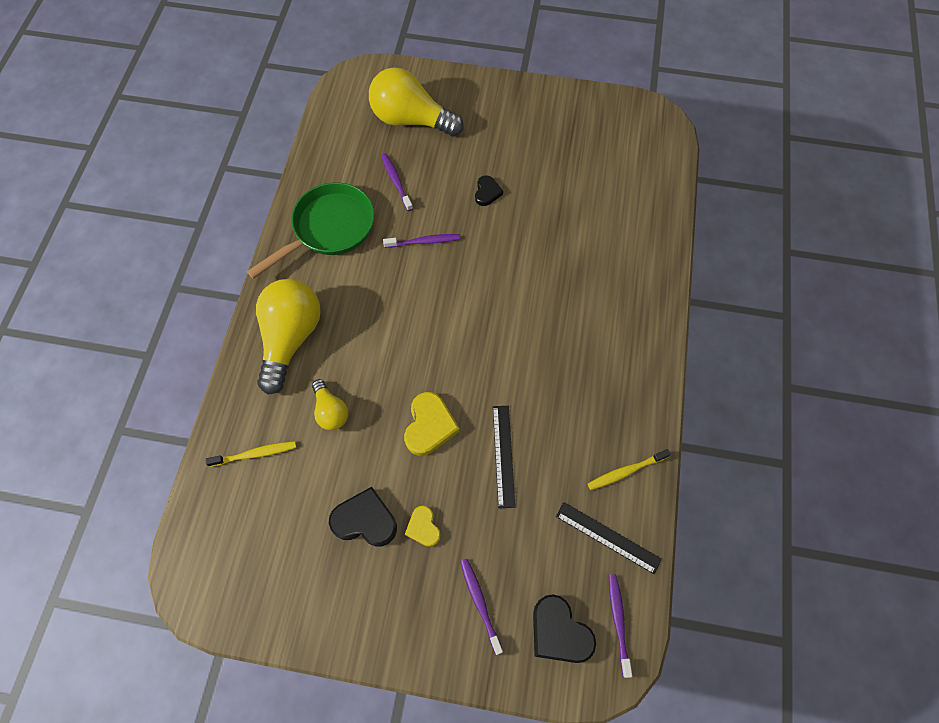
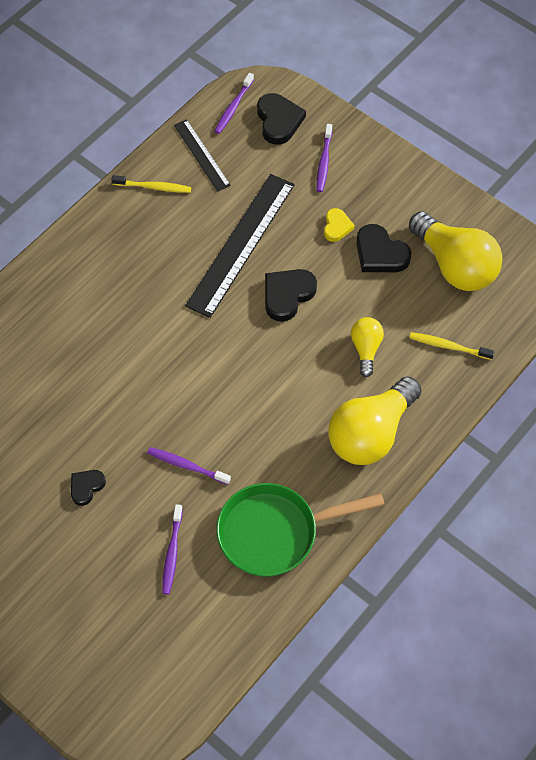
camera: 150 degrees left, 5 degrees down
yellow light bulb [369,67,464,137] -> yellow light bulb moved to [409,211,503,291]
yellow heart [404,392,460,456] -> black heart [265,269,317,322]
black ruler [493,406,515,508] -> black ruler [185,174,295,318], size x1.83

